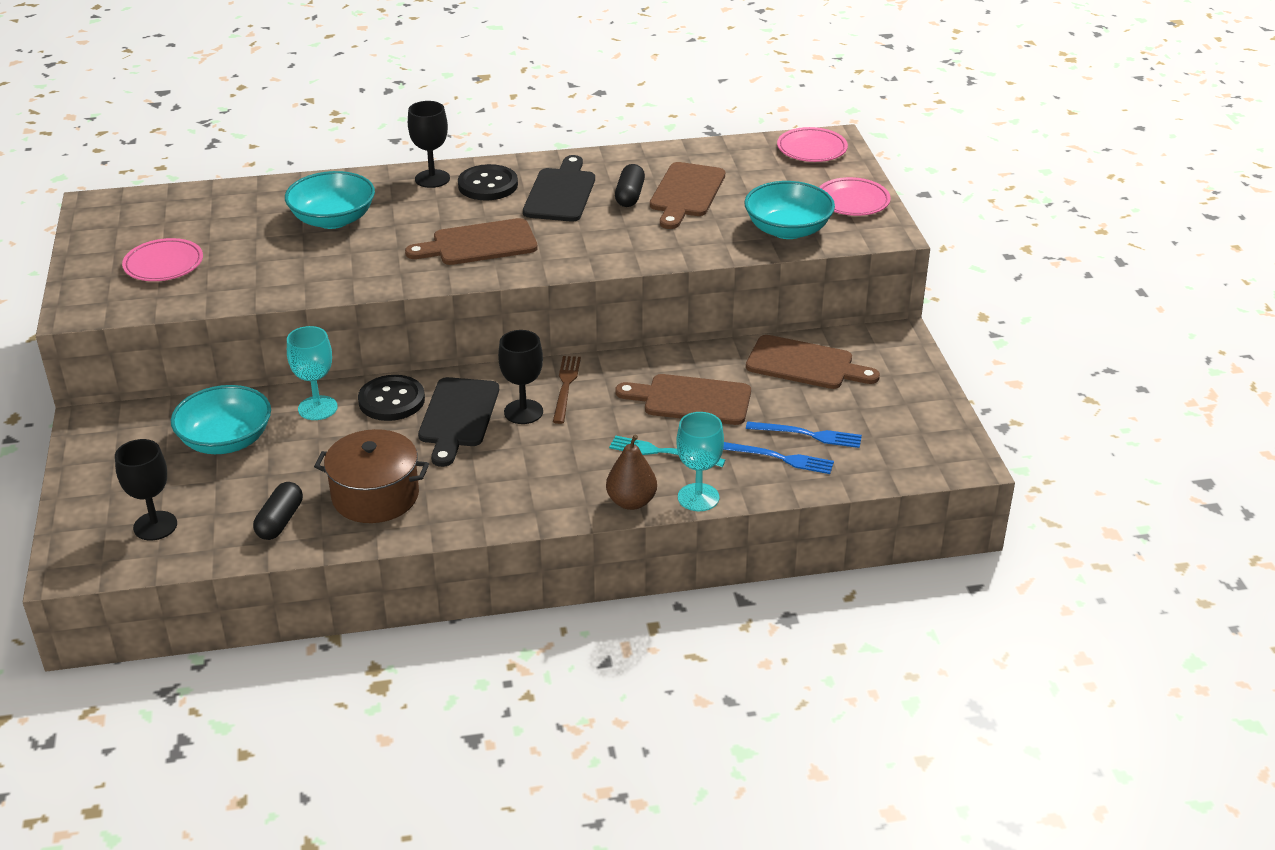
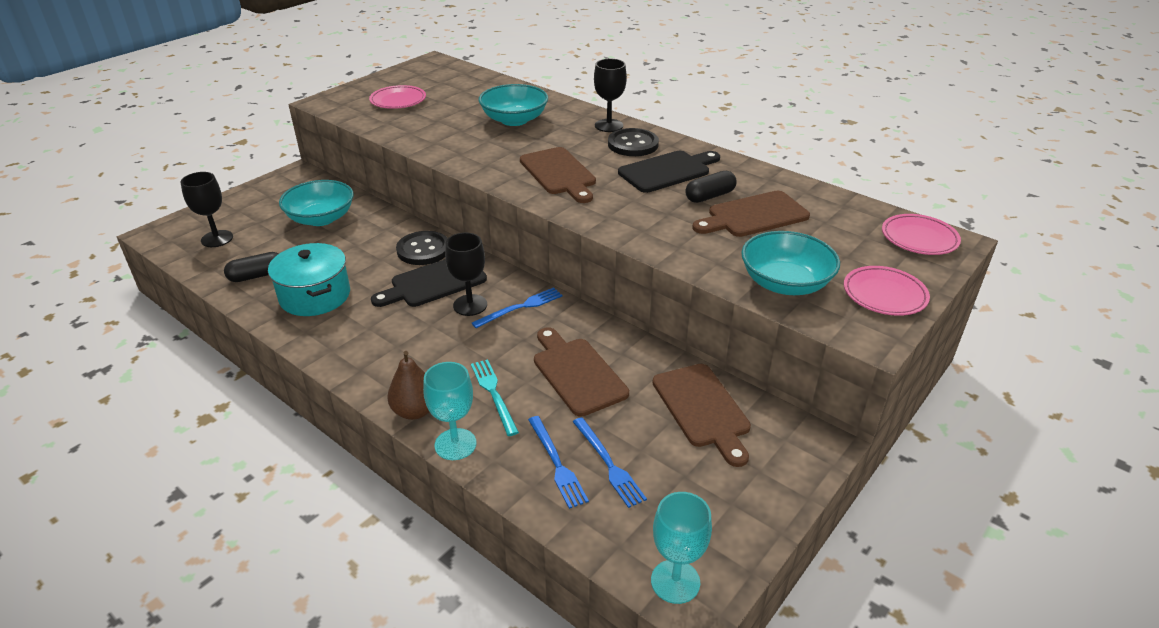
camera: 50 degrees right, 0 degrees up
turquoise goblet [287,326,338,420] -> turquoise goblet moved to [651,492,712,604]
brown pot [314,429,429,523] -> turquoise pot [268,243,350,316]
brown cutting board [405,218,538,265] -> brown cutting board turned 150 degrees counterclockwise [520,147,596,203]
brown fork [553,356,581,424] -> blue fork [472,287,563,328]

